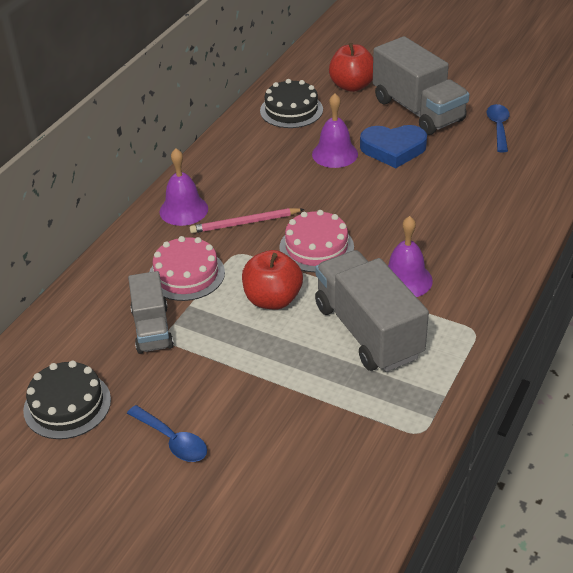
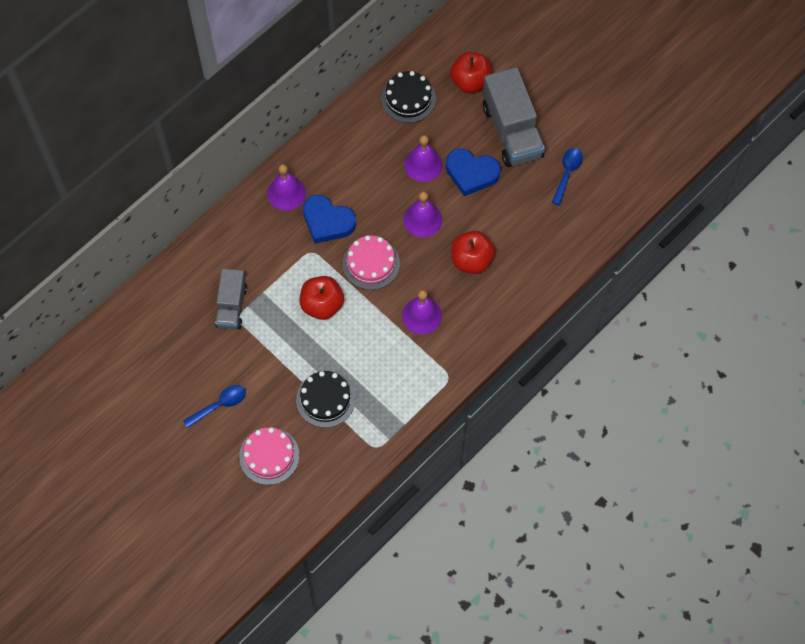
camera: 15 degrees right, 25 degrees up
black cake [23,361,111,439] -> black cake moved to [296,371,355,428]
blue spoon [127,405,207,462] -> blue spoon turned 90 degrees counterclockwise [183,385,246,428]
pink cake [149,236,225,301] -> pink cake moved to [239,427,299,485]
pink pencil [190,208,304,233] -> blue heart [303,195,356,243]
grey truck [315,250,429,372] -> none
none -> purple bell [403,191,442,237]
none -> red apple [451,231,495,274]

